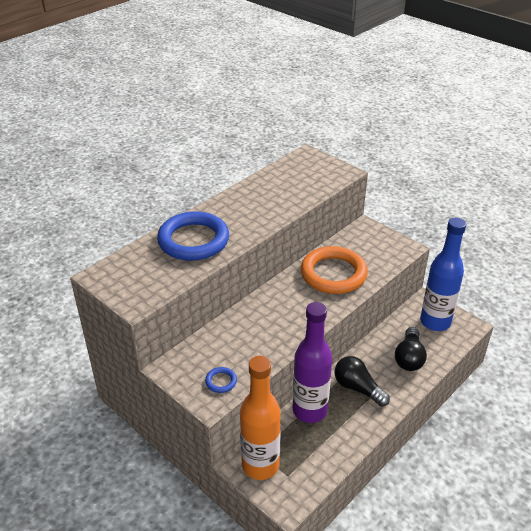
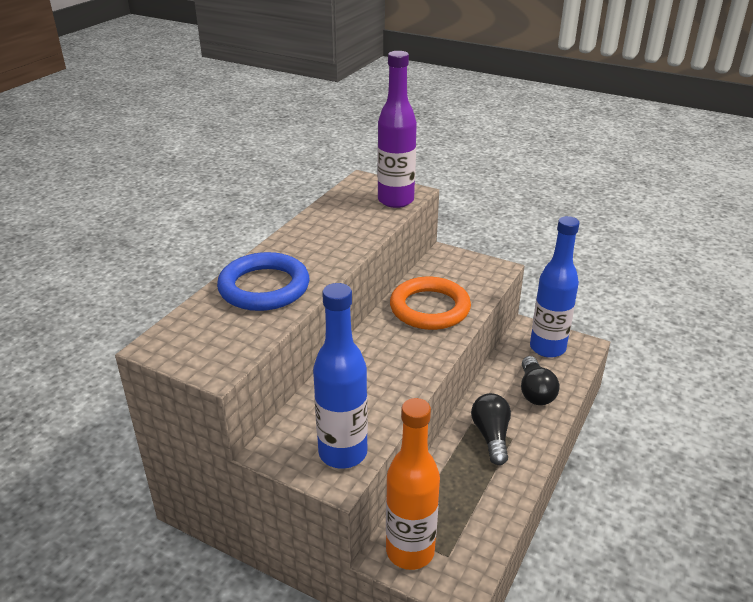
camera: 15 degrees left, 5 degrees down
blue ring [205,367,237,393] -> blue bottle [313,283,368,469]
purple bottle [293,302,332,423] -> purple bottle moved to [377,51,417,208]
black light bulb [335,356,390,407] -> black light bulb turned 60 degrees clockwise [471,393,511,465]

